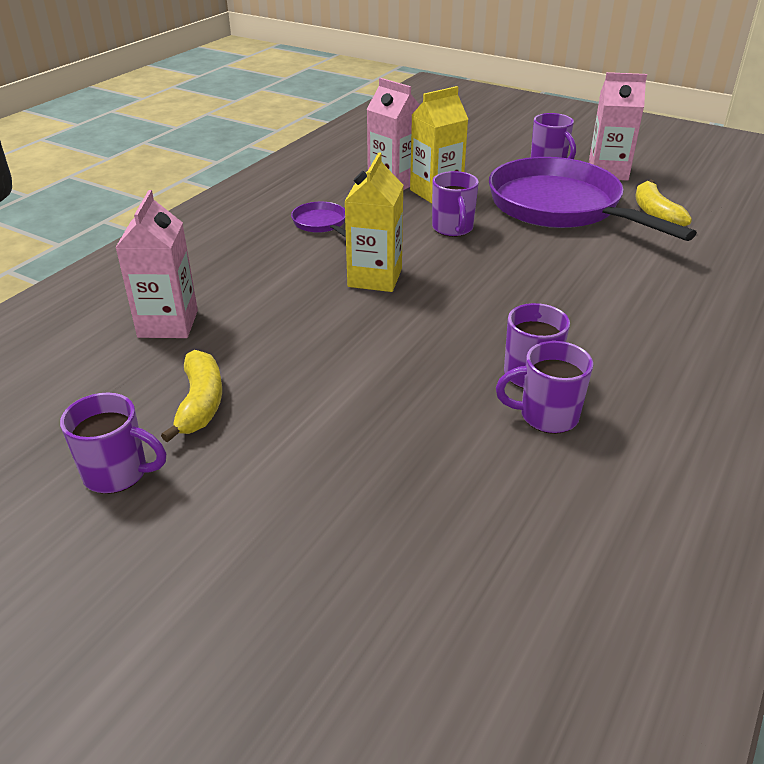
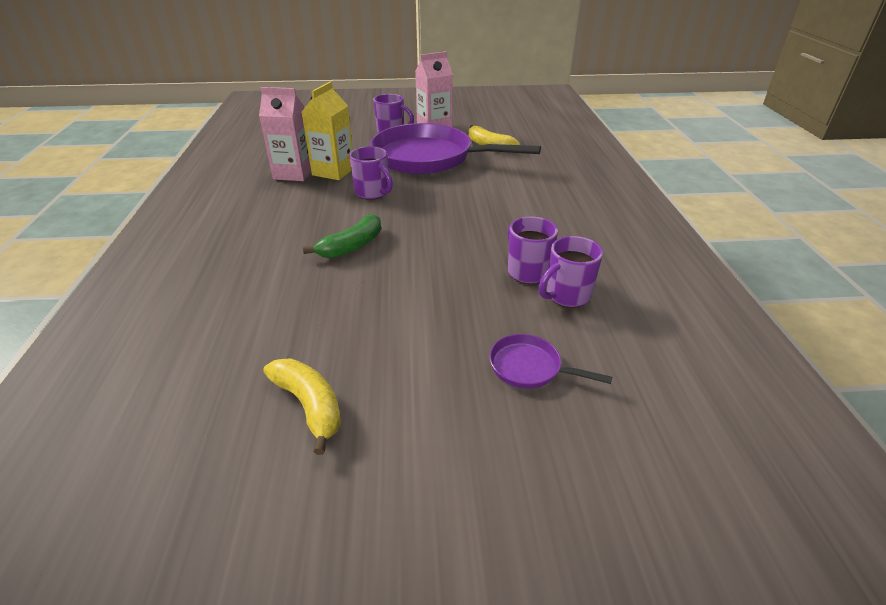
camera: 35 degrees left, 0 degrees up
purple mug [60,393,166,494] -> none
pink carton [115,190,198,338] -> none
purple pan [291,202,346,238] -> purple pan moved to [489,334,612,389]
yellow carton [344,152,404,292] -> green banana [303,214,381,258]

